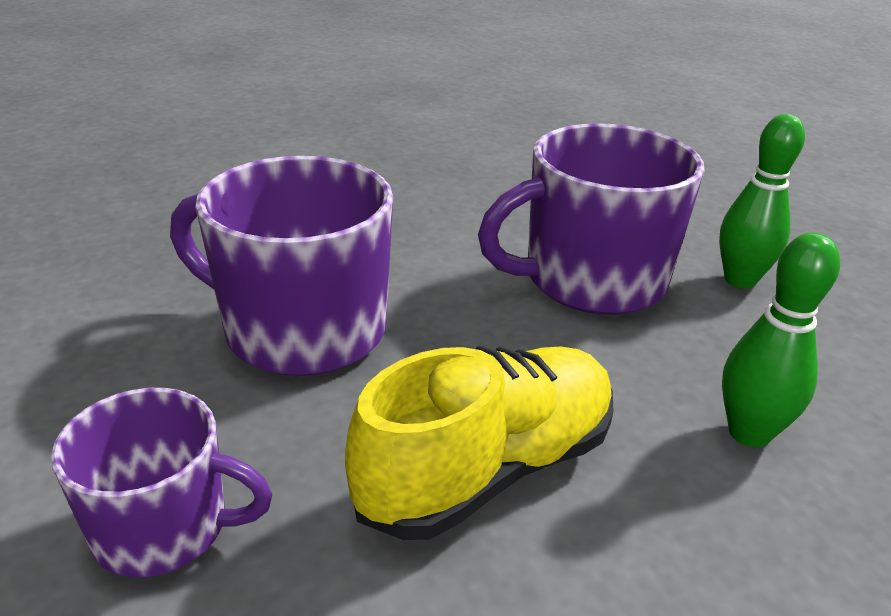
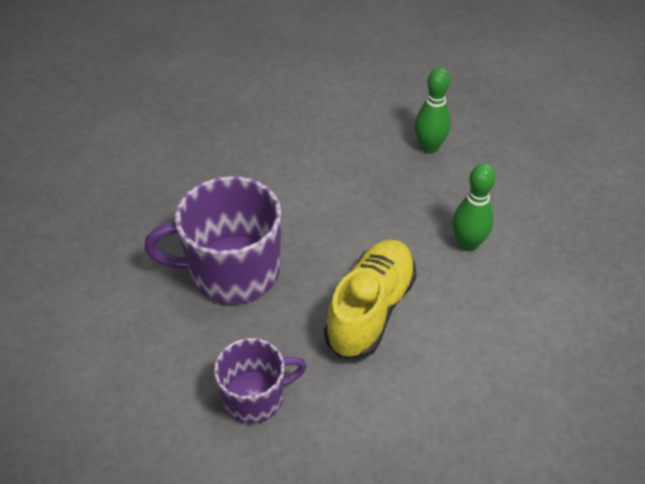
camera: 25 degrees left, 15 degrees up
purple mug [478,123,705,315] -> none

